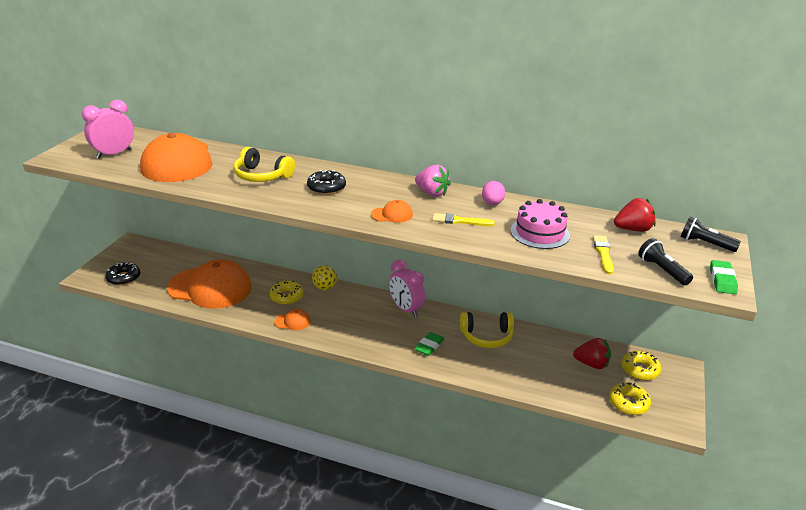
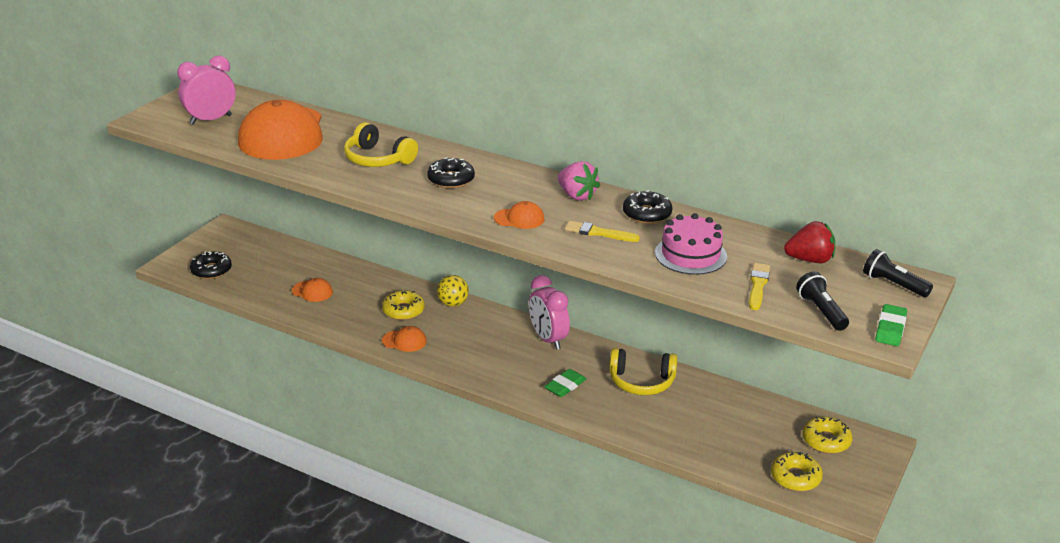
camera: 10 degrees right, 0 degrees up
orange cap [167,260,252,309] -> orange cap [292,278,333,302], size x0.40
pink egg [482,181,505,205] -> black donut [623,190,672,224]
red strawberry [573,338,611,369] -> none

